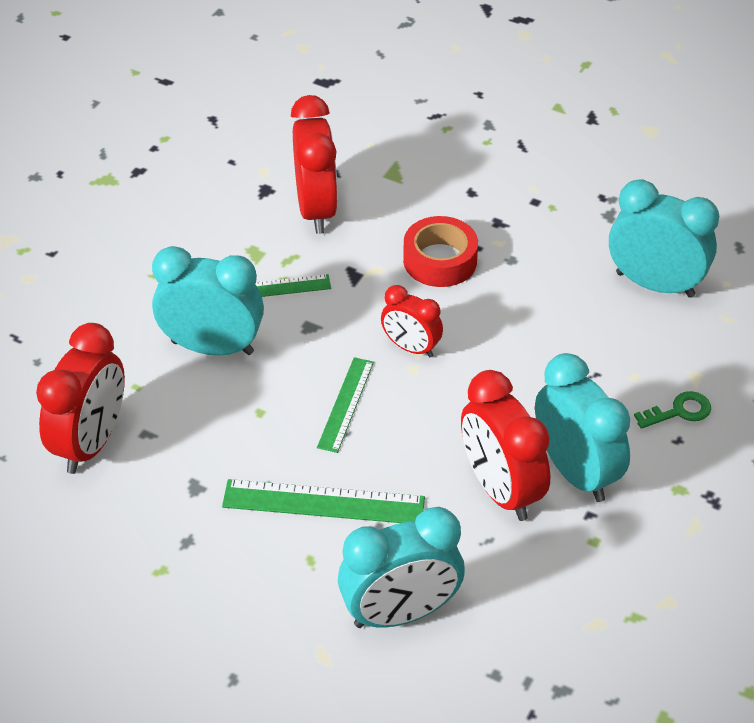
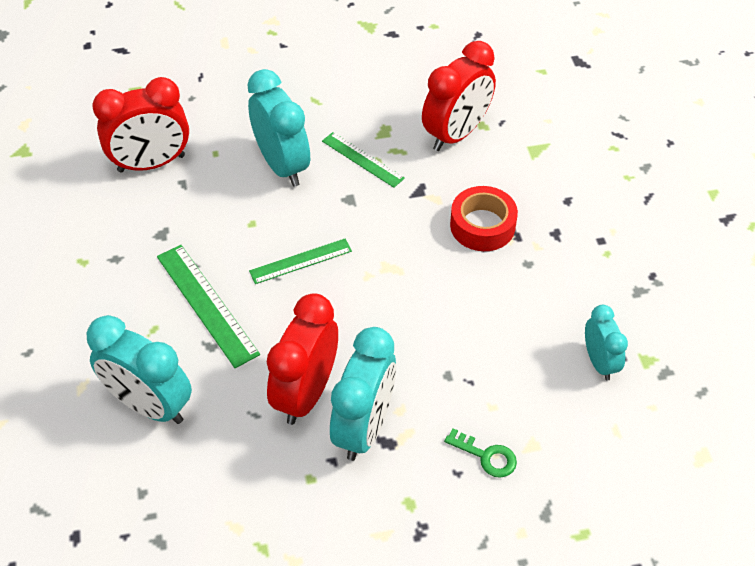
camera: 50 degrees right, 5 degrees up
red clock [381,285,443,357] -> none
turquoise clock [609,179,719,298] -> turquoise clock [585,305,628,381], size x0.59

